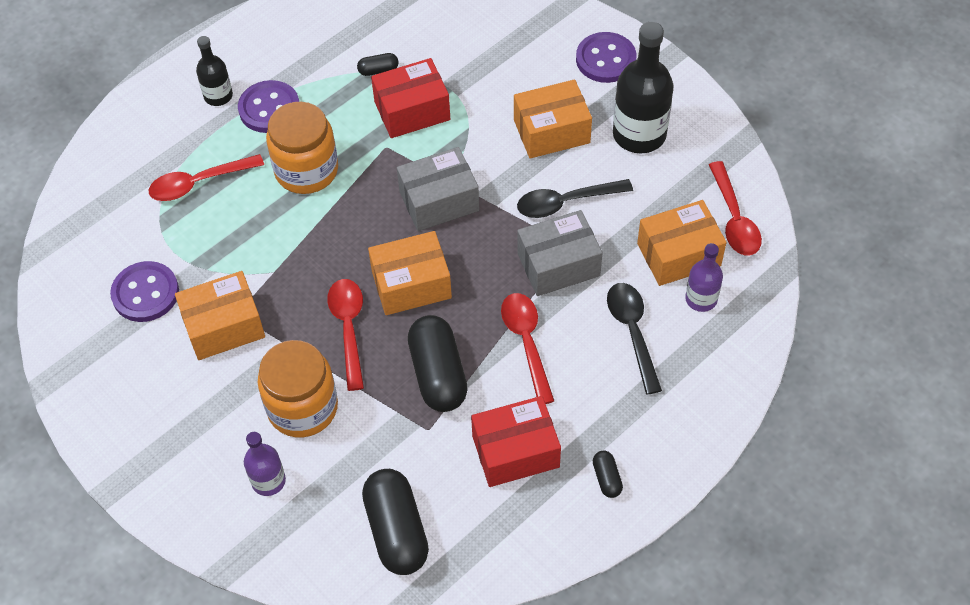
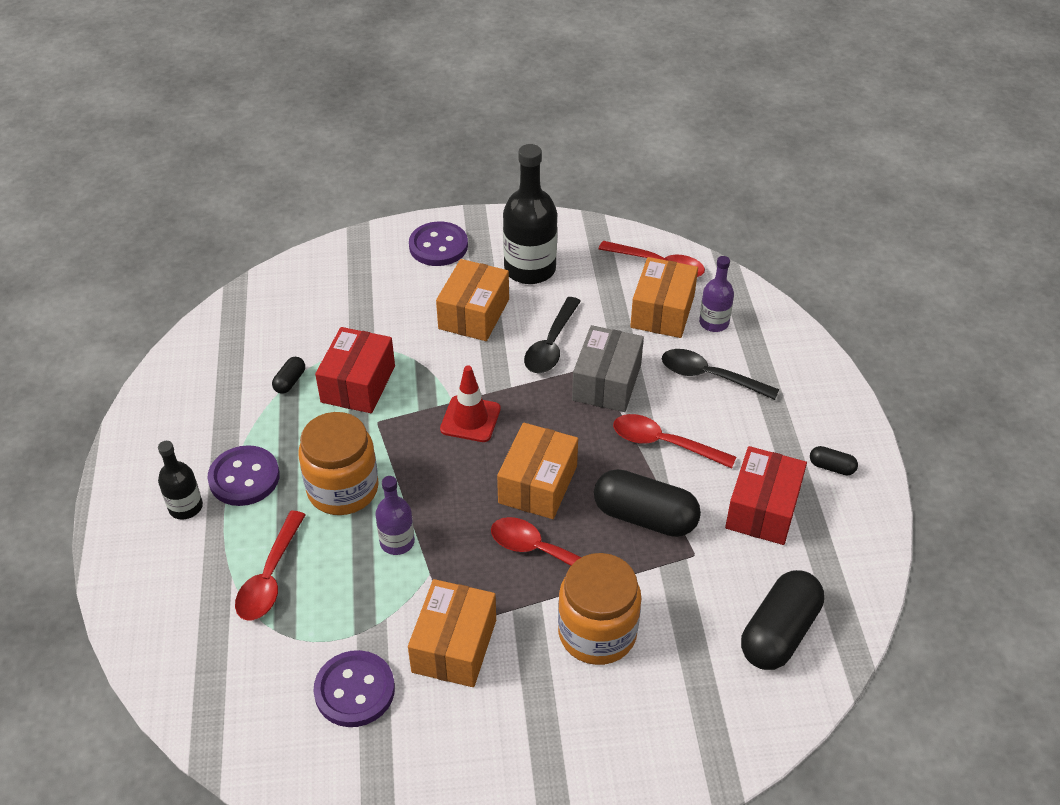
camera: 55 degrees left, 10 degrees down
purple bottle [244,432,286,496] -> purple bottle moved to [375,476,415,555]
black capsule [362,469,429,575] -> black capsule turned 75 degrees counterclockwise [741,570,824,670]
grey box [397,147,479,231] -> red traffic cone [440,366,501,442]

